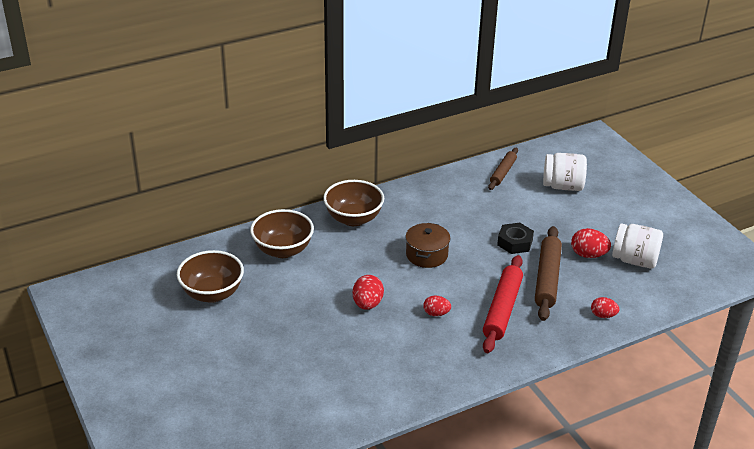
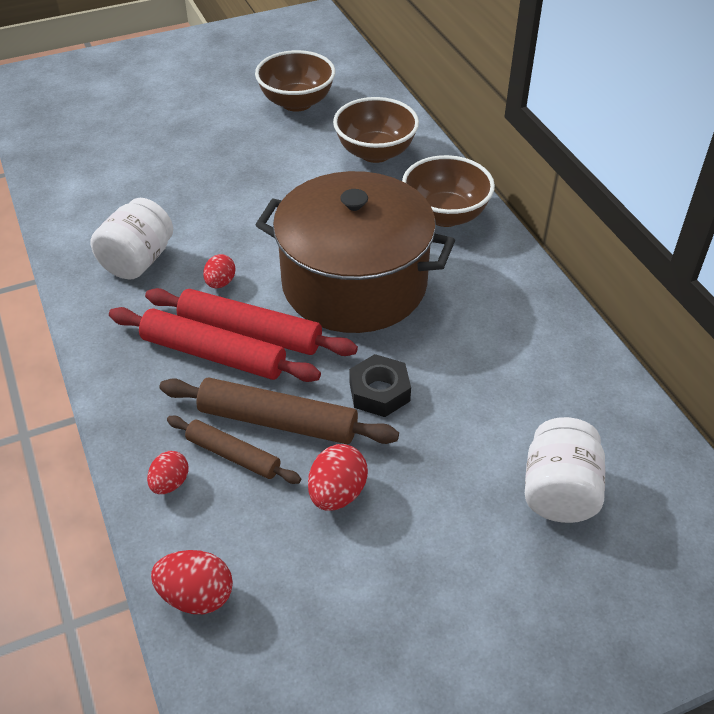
camera: 95 degrees right, 10 degrees up
red egg [353,275,384,310] -> red egg moved to [151,550,233,614]
brown pot [405,223,450,268] -> brown pot [256,171,455,333], size x2.23
brown rolling pin [488,148,518,190] -> brown rolling pin moved to [167,416,301,484]
white jar [612,224,663,269] -> white jar moved to [90,198,173,279]
none -> red rolling pin [145,288,358,356]

